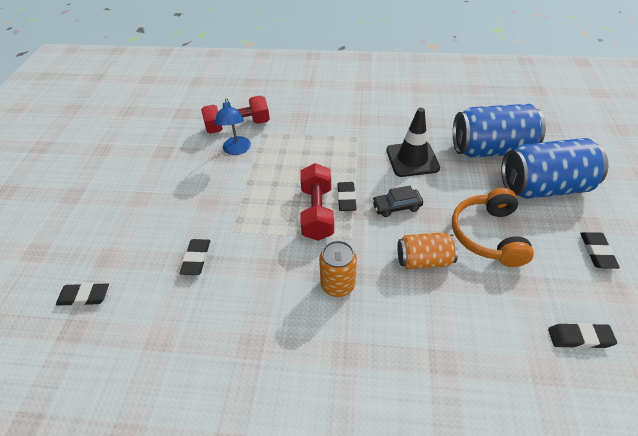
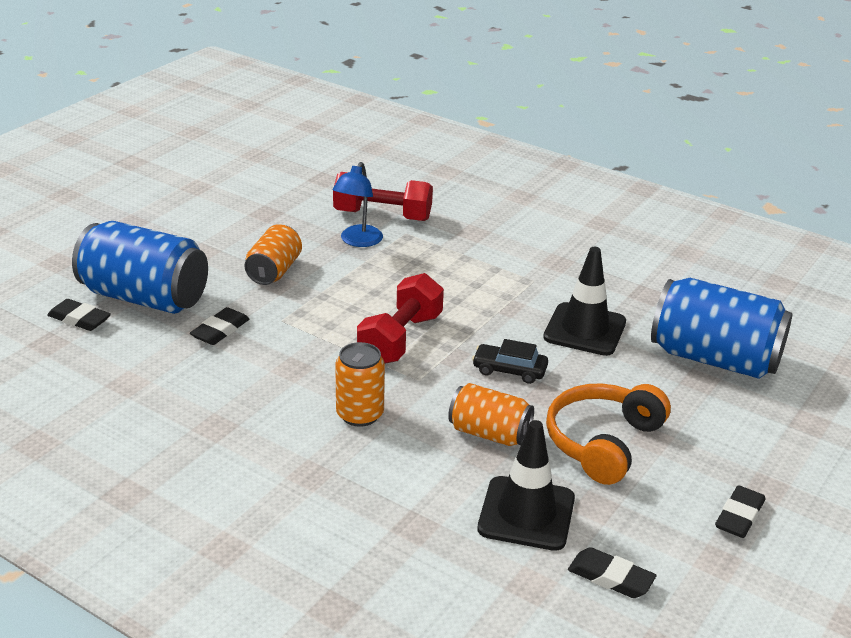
camera: 25 degrees right, 15 degrees down
black eraser [338,182,357,211] -> none
blue can [501,138,608,199] -> blue can moved to [72,221,208,314]
none -> orange can [244,224,302,285]
none -> black traffic cone [478,420,575,551]

